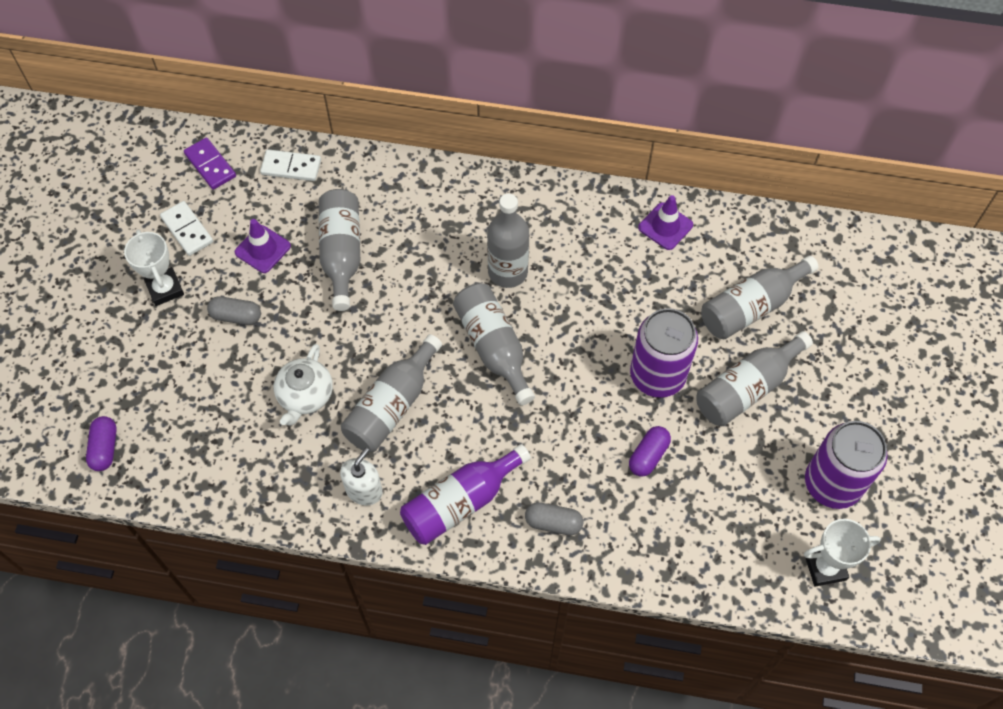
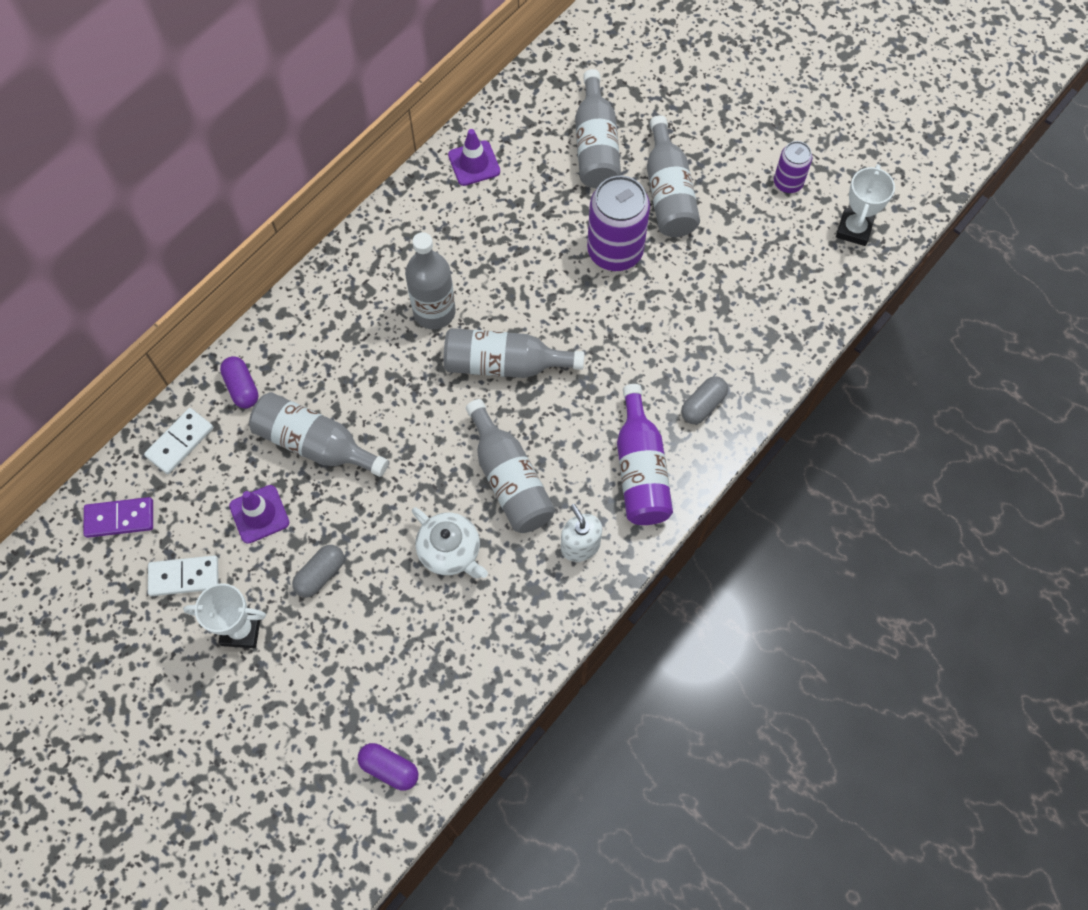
camera: 60 degrees left, 5 degrees up
purple capsule [629,426,671,477] -> purple capsule moved to [220,356,259,409]
purple can [805,421,888,509] -> purple can [774,141,812,193], size x0.55

